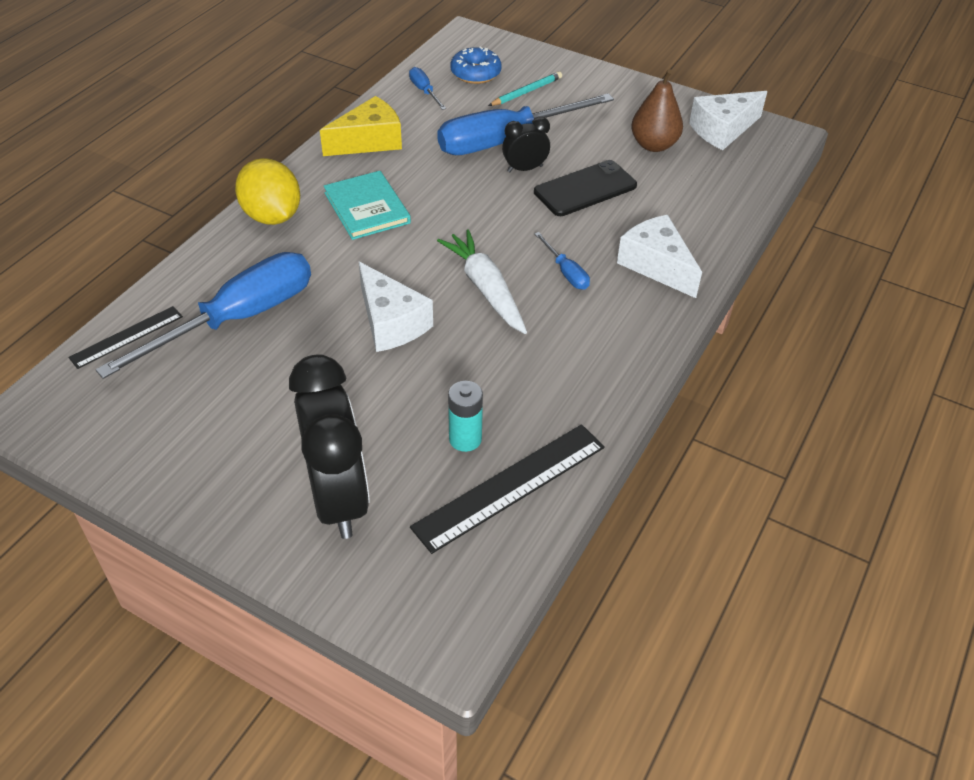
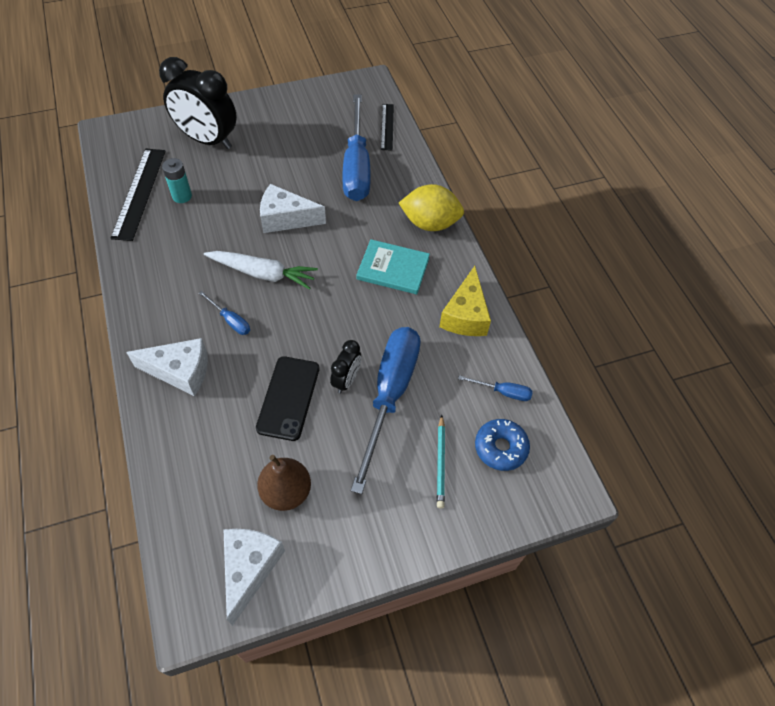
camera: 130 degrees right, 10 degrees up
blue screwdriver [534,232,590,290] -> blue screwdriver turned 150 degrees counterclockwise [199,291,250,335]

